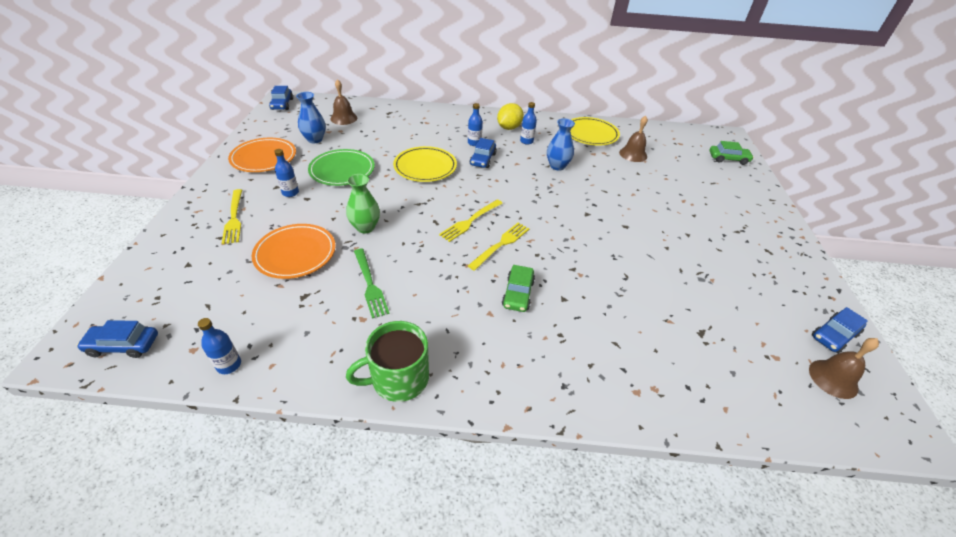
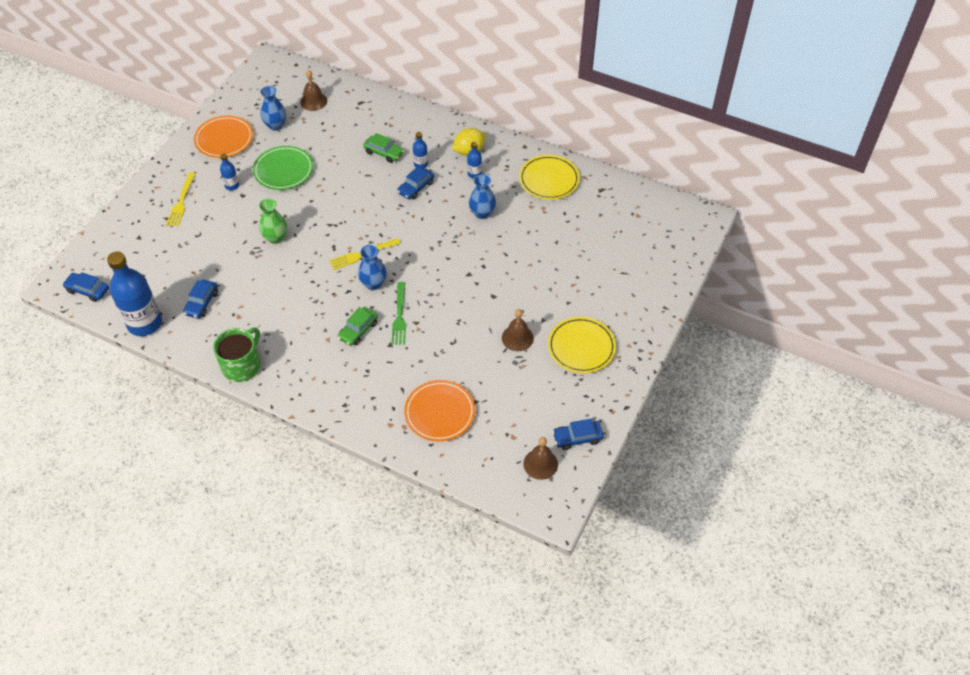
camera: 25 degrees right, 10 degrees up
blue bottle [198,318,241,374] -> blue bottle [107,251,162,336], size x2.22
orange plate [252,224,335,279] -> orange plate moved to [404,380,475,442]
blue car [269,86,293,110] -> blue car moved to [183,279,218,319]
green mug [346,321,429,402] -> green mug turned 120 degrees clockwise [213,328,261,382]
green fork [354,249,390,318] -> green fork moved to [391,282,406,345]
yellow plate [393,146,457,182] -> yellow plate moved to [548,317,616,373]
yellow fork [468,223,530,271] -> blue vase [358,245,387,290]
brown bell [619,116,648,162] -> brown bell moved to [502,309,534,351]
green car [709,141,754,165] -> green car moved to [363,133,404,163]

